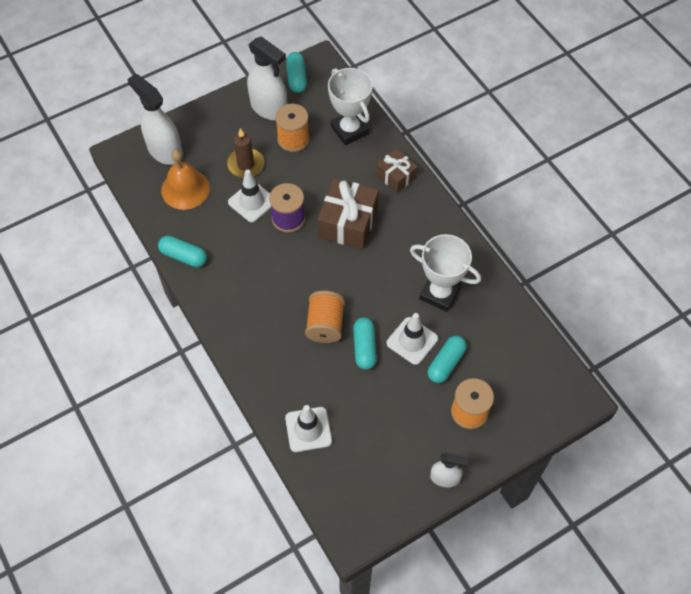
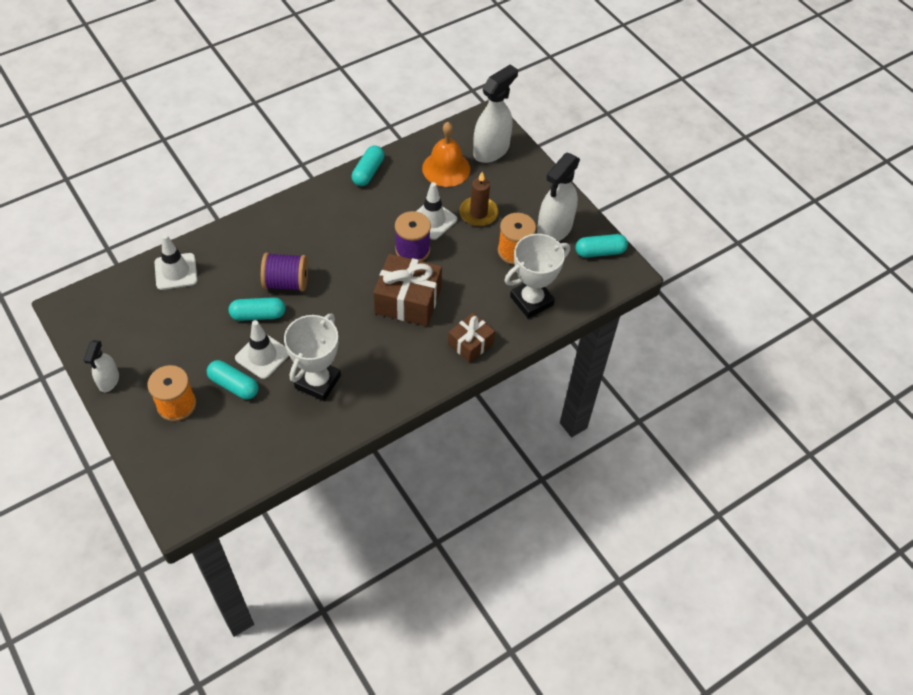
camera: 85 degrees right, 5 degrees down
orange spool [305,291,345,343] -> purple spool [261,253,308,291]

